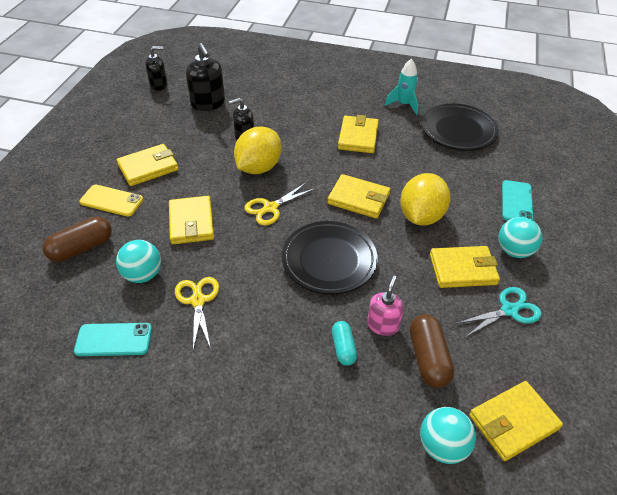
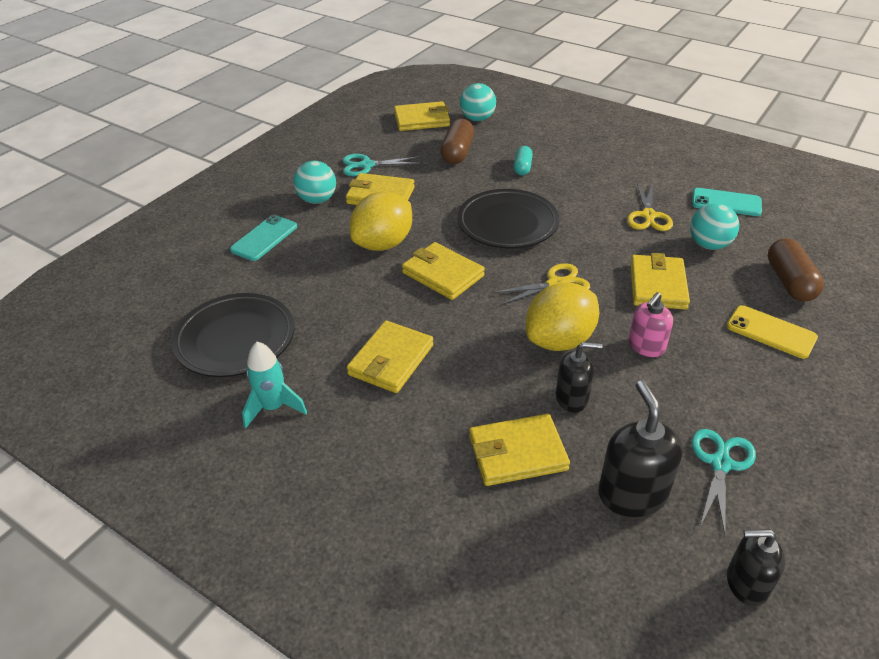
camera: 160 degrees left, 5 degrees down
brown capsule [43,216,112,262] -> brown capsule turned 75 degrees counterclockwise [768,238,824,302]
yellow wallet [117,144,178,186] -> yellow wallet moved to [469,414,570,486]
pink soap dispenser [367,276,404,336] -> pink soap dispenser moved to [628,292,673,357]
none -> turquoise scissors [691,429,756,534]

